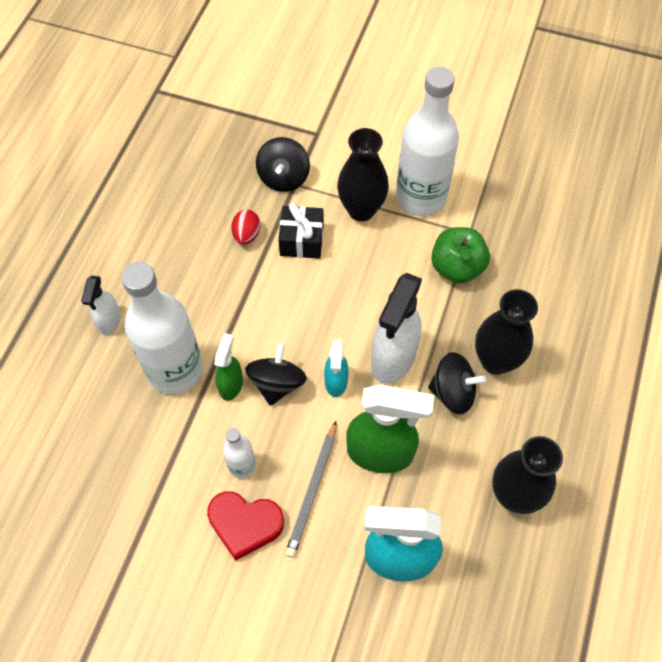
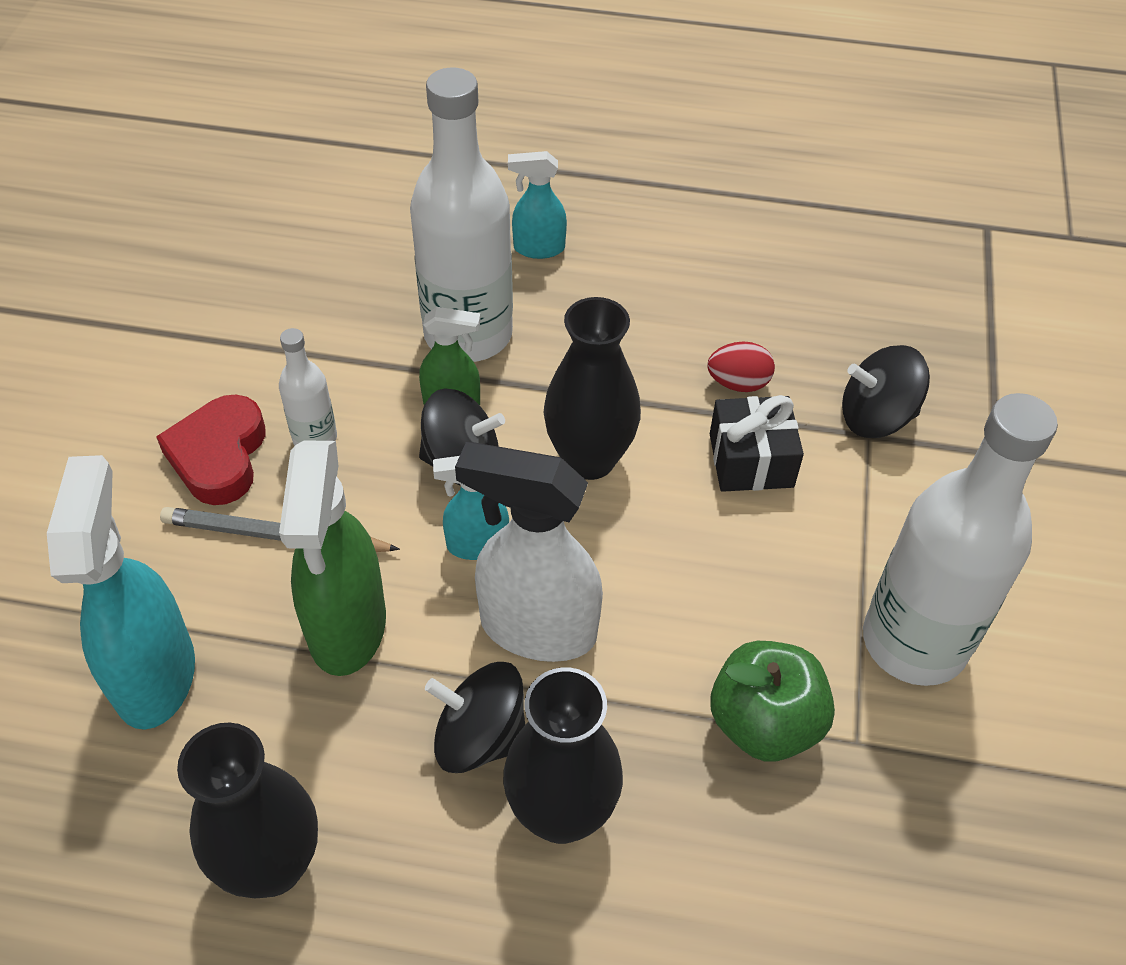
camera: 80 degrees right, 10 degrees down
white spray bottle [81,276,120,335] -> turquoise spray bottle [508,151,567,259]
black vase [337,128,389,221] -> black vase moved to [544,297,641,480]
black spinning top [428,352,486,414] -> black spinning top turned 105 degrees clockwise [425,662,525,773]

